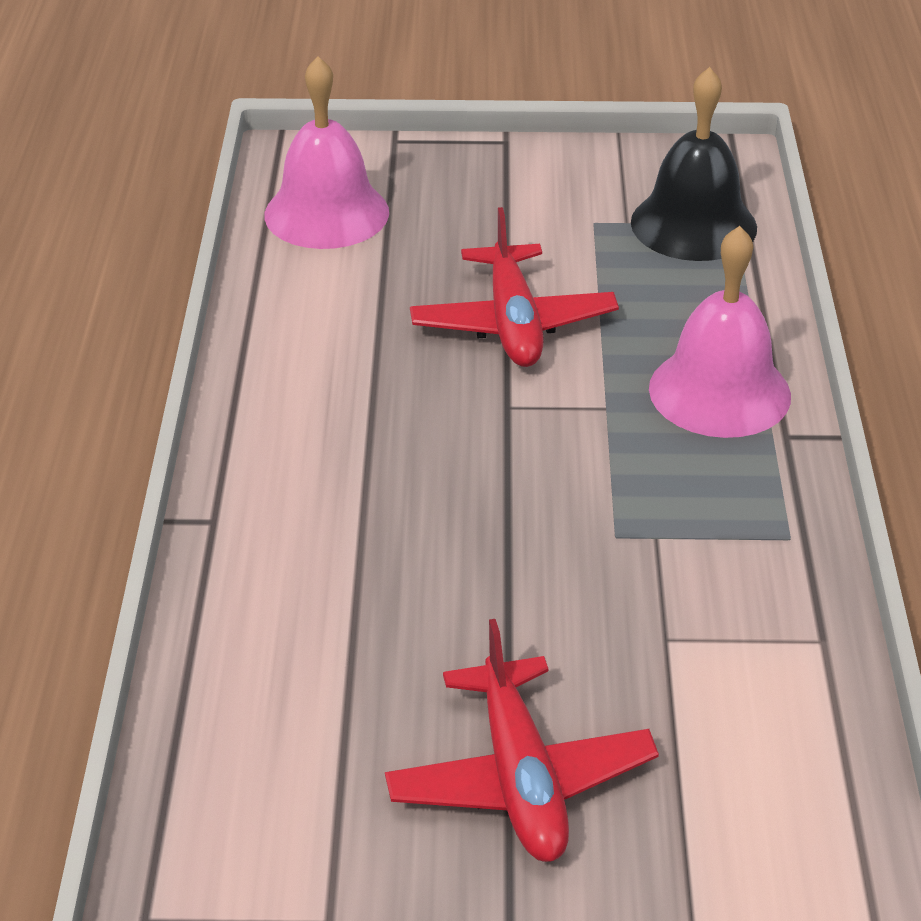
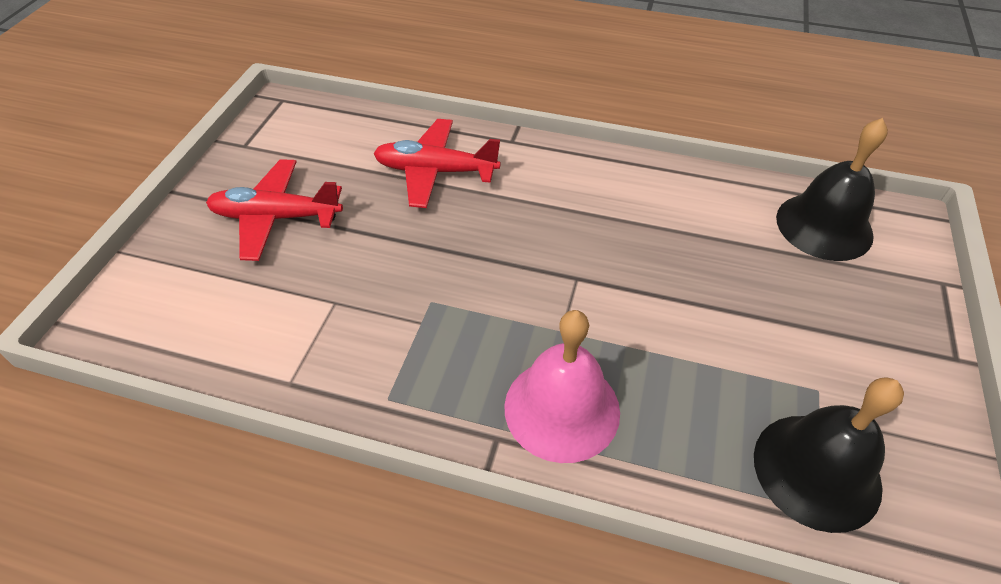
camera: 105 degrees right, 10 degrees up
pink bell [264,56,389,249] -> black bell [776,118,888,261]
red plane [410,207,619,367] -> red plane moved to [373,119,501,208]

